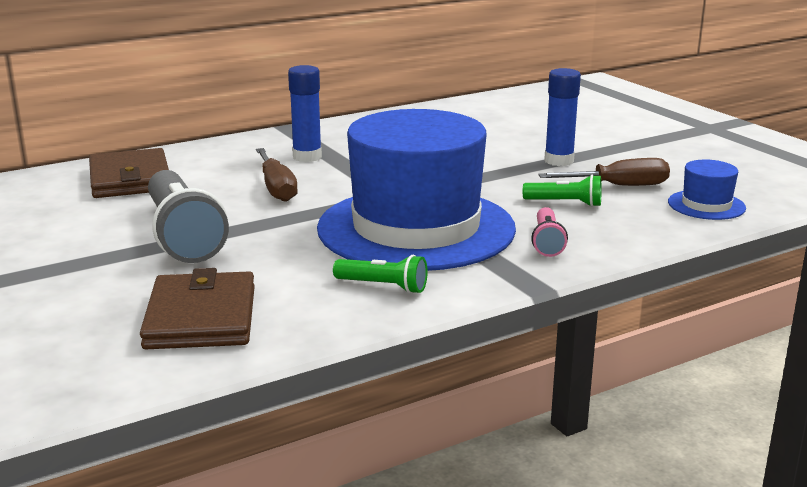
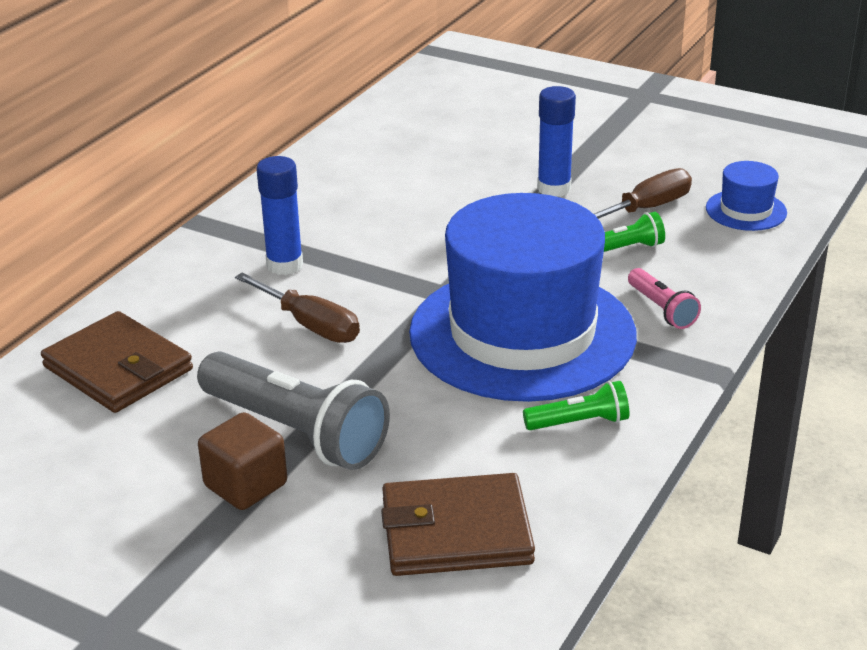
camera: 30 degrees left, 10 degrees up
brown wallet [140,268,255,349] -> brown wallet turned 60 degrees counterclockwise [381,473,535,576]
none -> brown cube [198,412,287,510]

